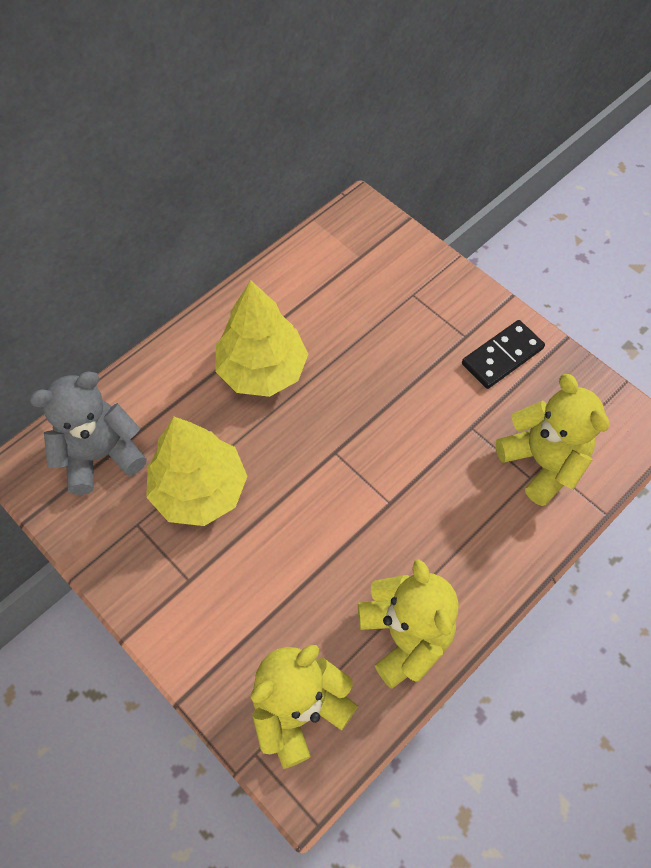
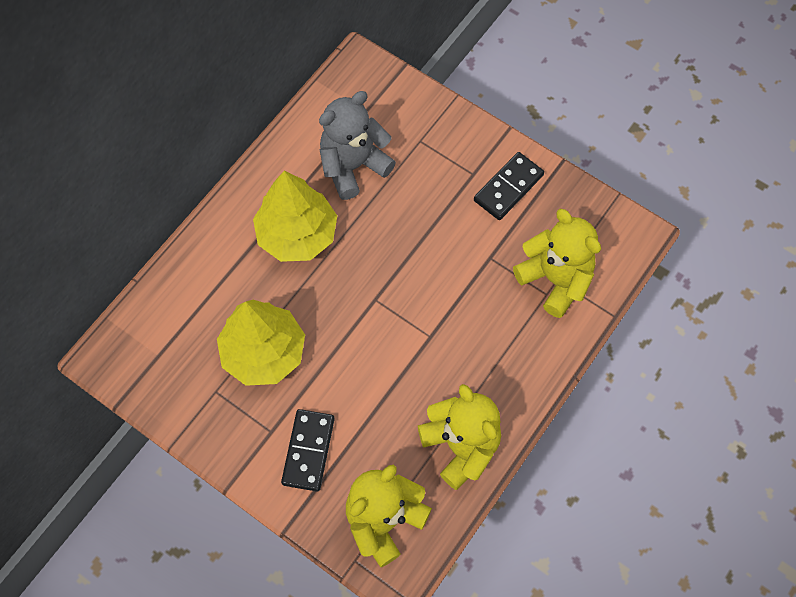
camera: 10 degrees left, 5 degrees up
grey teddy bear [29,371,147,495] -> grey teddy bear moved to [319,91,396,200]
none -> black domino [281,409,335,492]

